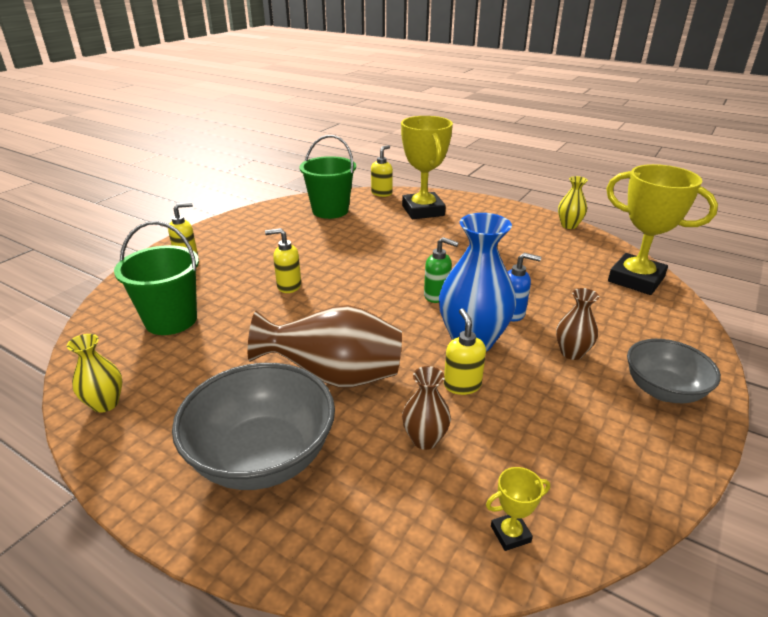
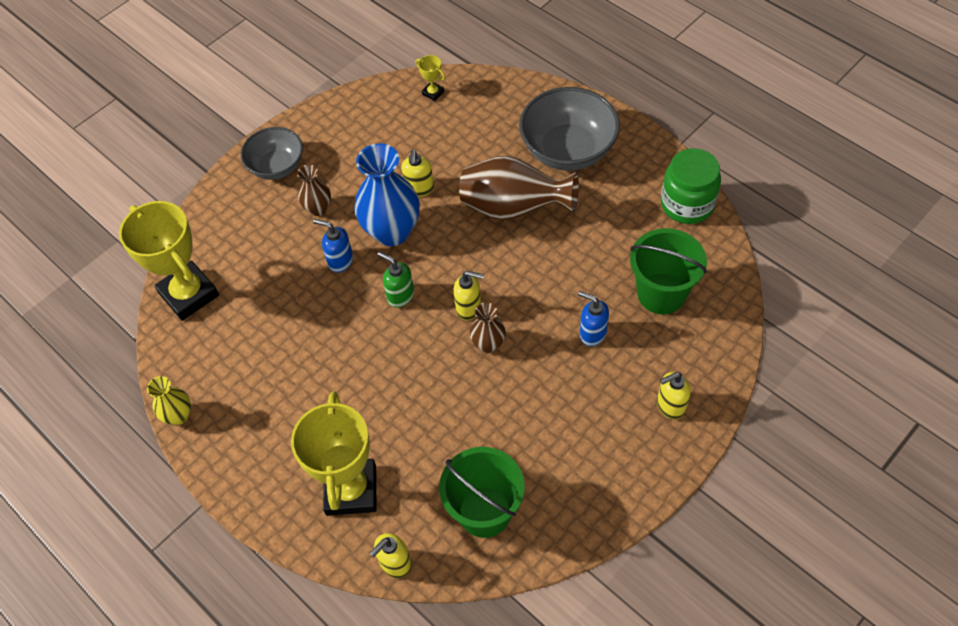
camera: 165 degrees left, 25 degrees up
yellow vase [67,334,122,413] -> green jar [661,148,721,224]
yellow soap dispenser [265,228,301,293] -> yellow soap dispenser moved to [453,271,484,320]
brown vase [402,366,451,450] -> brown vase moved to [470,302,506,353]
yellow trophy [486,467,550,551] -> yellow trophy turned 45 degrees clockwise [416,55,446,101]
none -> blue soap dispenser [578,291,609,346]

